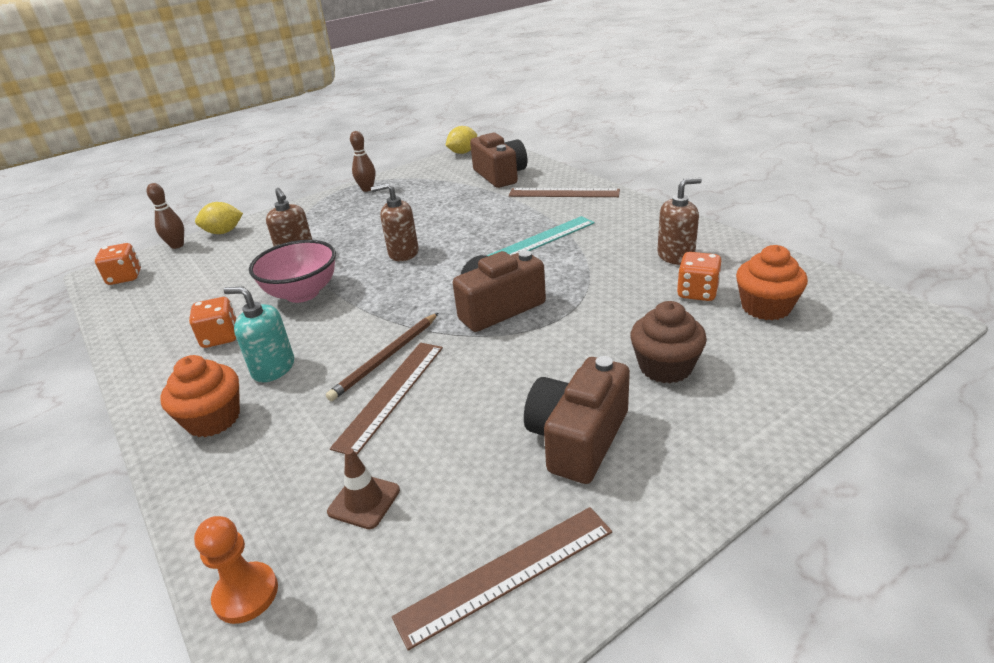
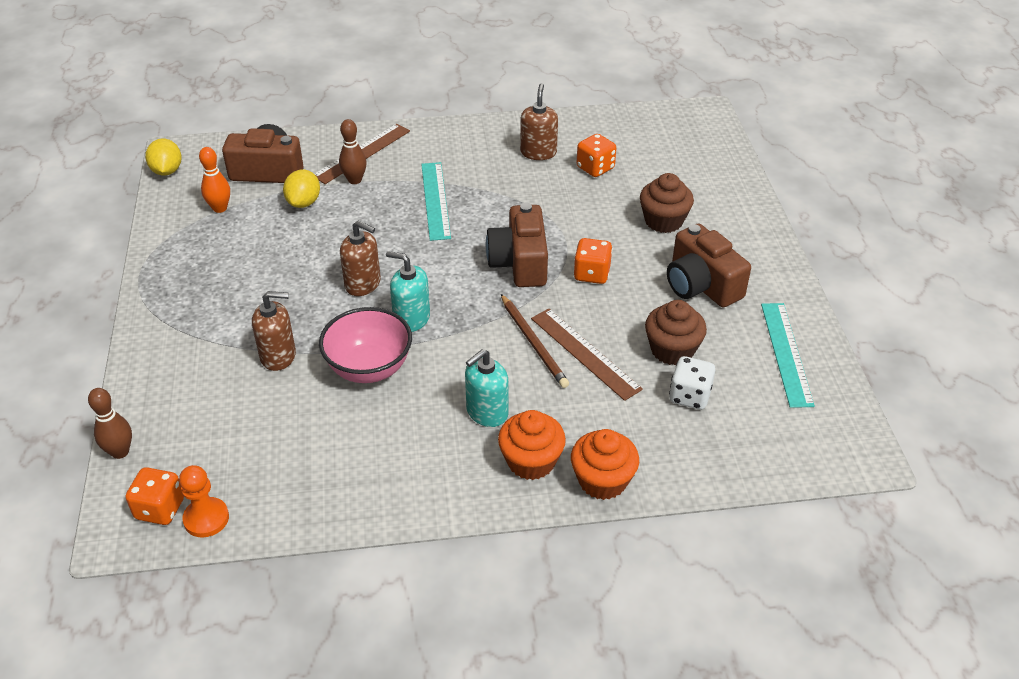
camera: 65 degrees left, 10 degrees up
orange dice [189,297,237,348] -> orange dice moved to [573,238,613,284]
orange pawn [194,516,278,624] -> orange pawn moved to [179,465,229,537]
yellow lemon [195,202,243,234] -> yellow lemon moved to [283,170,320,208]
brown traffic cone [327,448,400,529] -> white dice [669,356,715,410]
brown bowling pin [350,131,375,192] -> brown bowling pin moved to [339,119,367,184]
brown soap dispenser [371,183,419,261] -> brown soap dispenser turned 90 degrees counterclockwise [340,221,381,296]
brown ruler [392,507,612,651] -> turquoise ruler [761,303,815,408]
orange cupcake [736,245,808,320] -> orange cupcake moved to [571,429,639,500]
none -> orange bowling pin [199,147,230,213]
none -> turquoise soap dispenser [386,251,430,332]
none -> brown cupcake [645,300,707,365]

